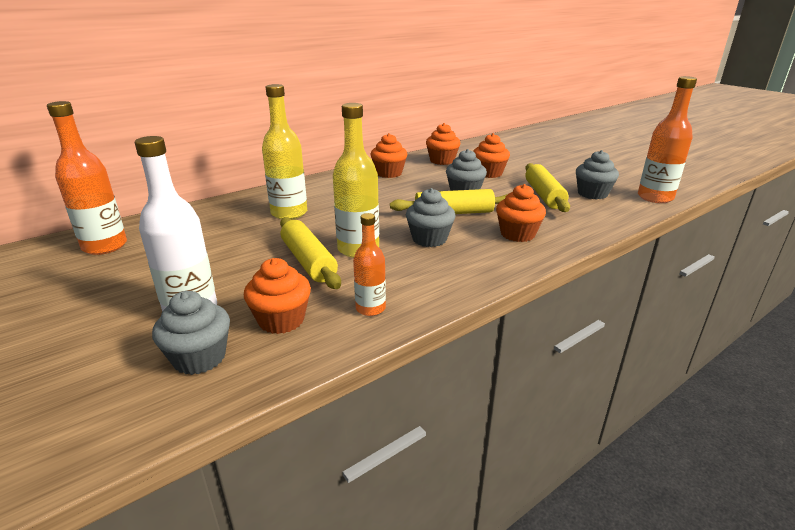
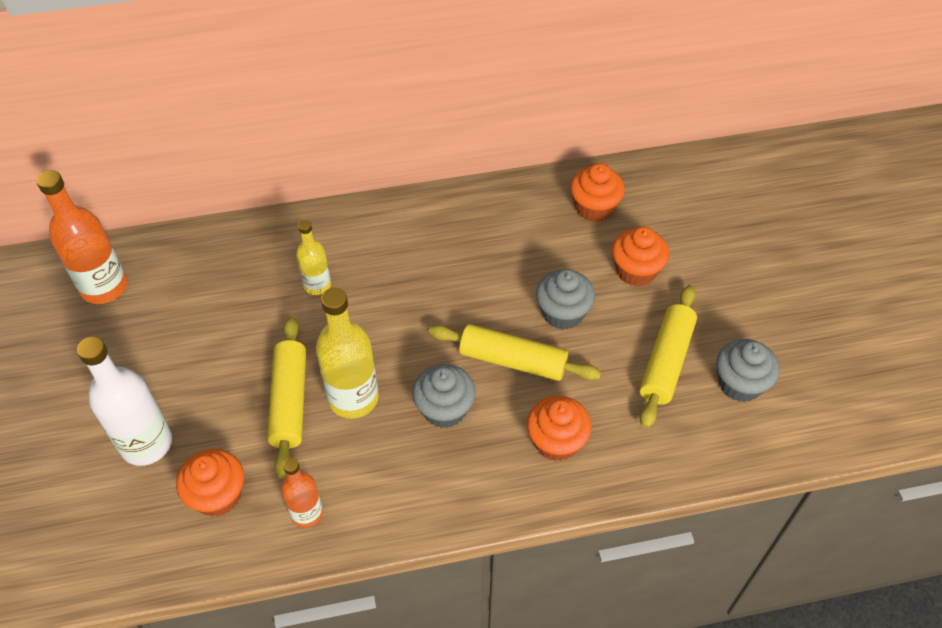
camera: 25 degrees right, 25 degrees up
grey cupcake [152,291,230,375] -> none
yellow bottle [262,84,307,219] -> yellow bottle [296,220,331,295], size x0.59
orange cupcake [370,133,407,178] -> none
orange bottle [638,76,697,203] -> none

